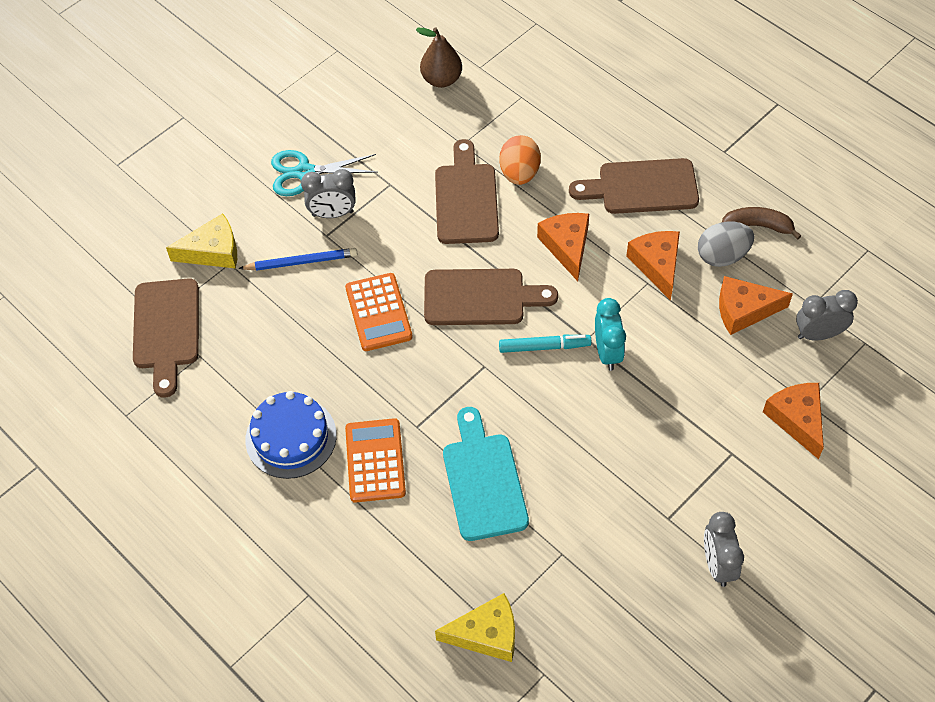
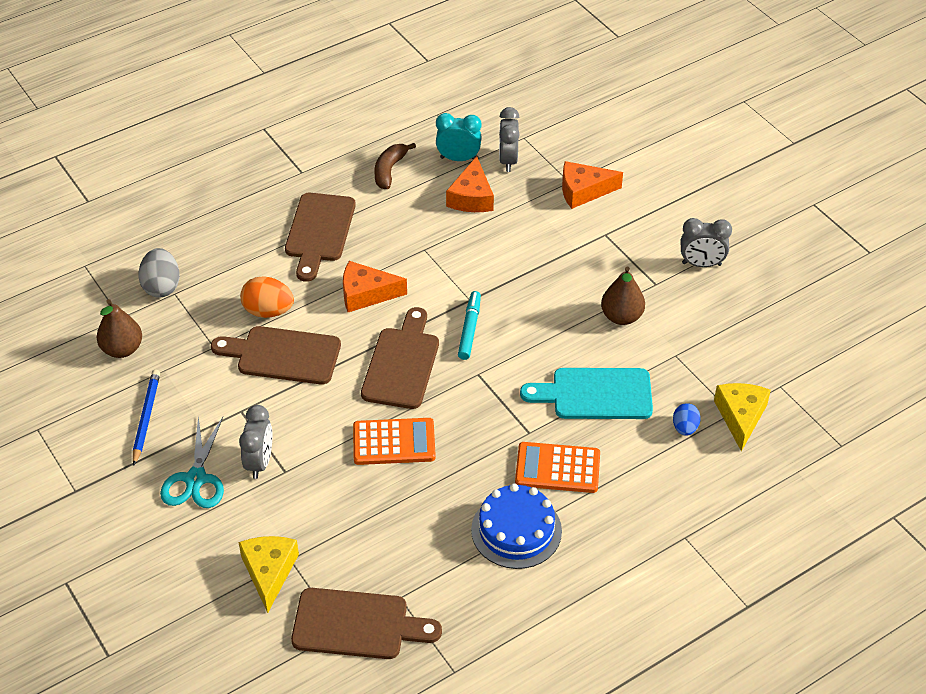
camera: 80 degrees left, 10 degrees down
blue pencil [239,248,357,271] -> blue pencil moved to [133,370,160,466]
turquoise clock [595,298,626,371] -> turquoise clock moved to [436,113,482,161]
orange cheese [626,231,680,301] -> none
grey egg [698,222,754,267] -> grey egg moved to [138,248,180,298]
none -> brown pear [601,266,645,325]
none -> blue egg [673,403,701,436]

